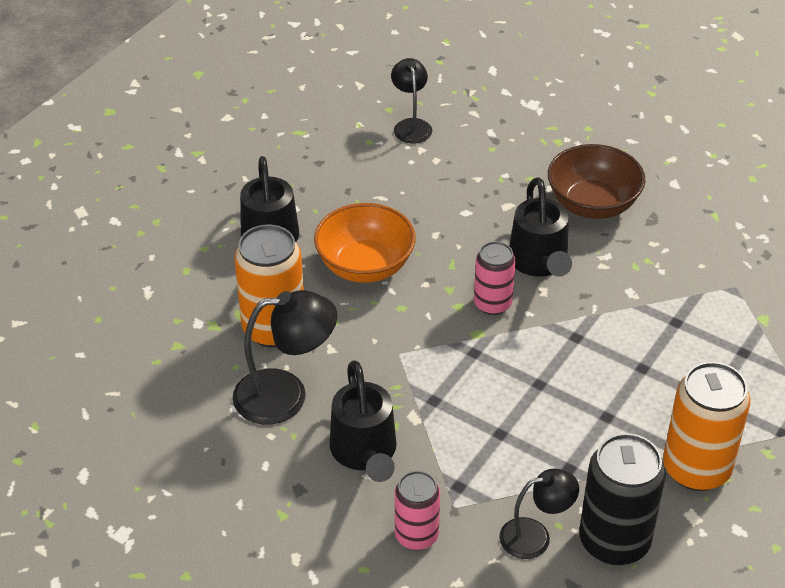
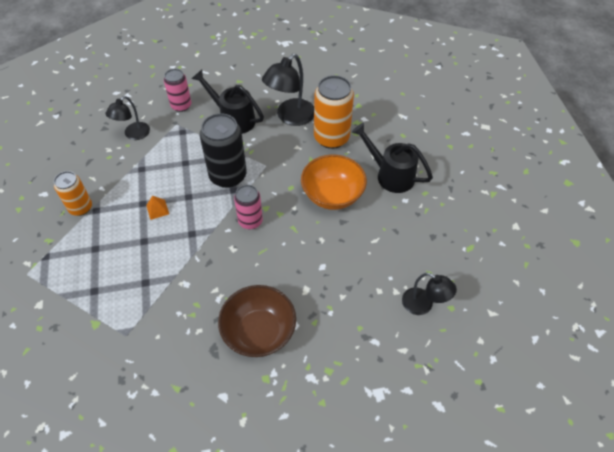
camera: 135 degrees right, 10 degrees up
black watering can [509,177,572,277] -> none
black can [579,433,666,565] -> black can moved to [200,113,247,188]
orange can [663,362,750,491] -> orange can [54,171,92,216], size x0.61
none -> orange pyramid [146,196,169,220]

